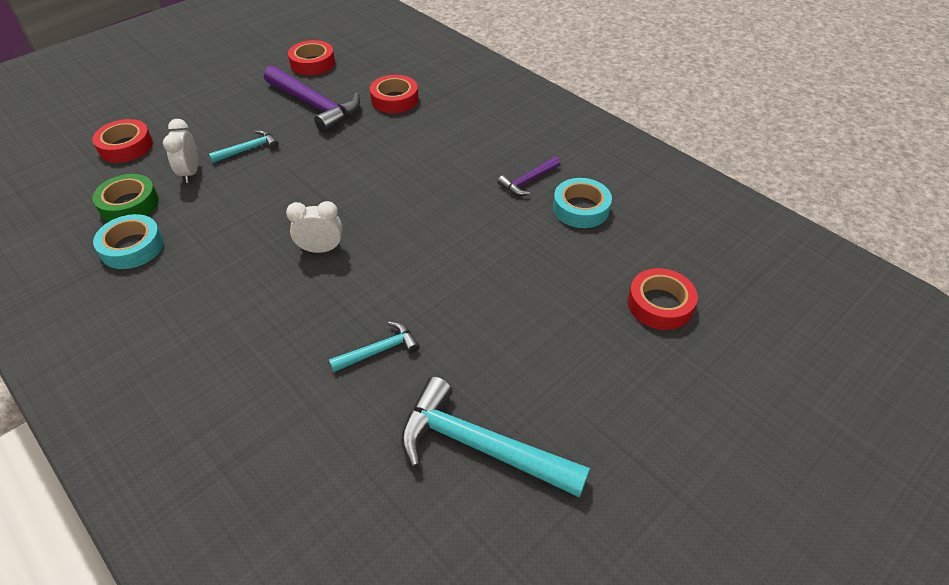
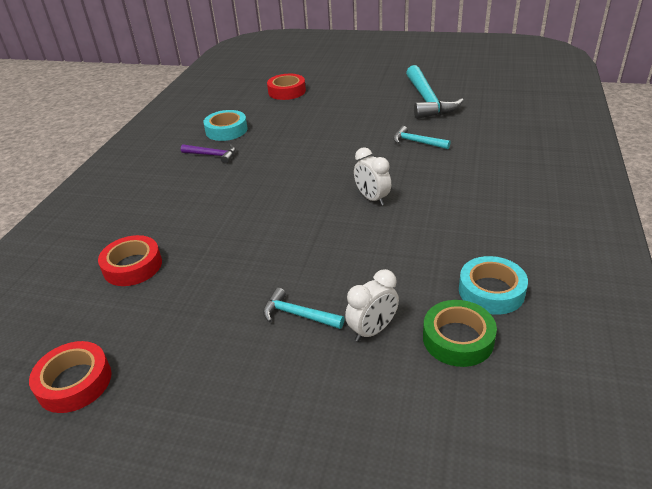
camera: 120 degrees left, 10 degrees down
red tape [92,119,153,163] -> none
purple hammer [264,66,360,133] -> none

